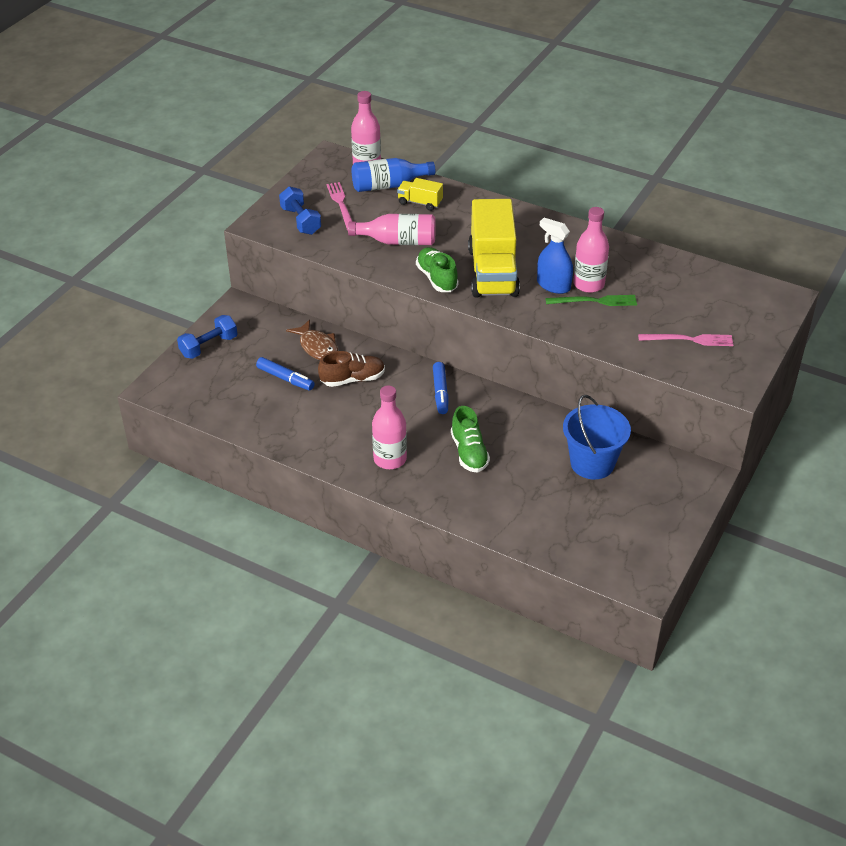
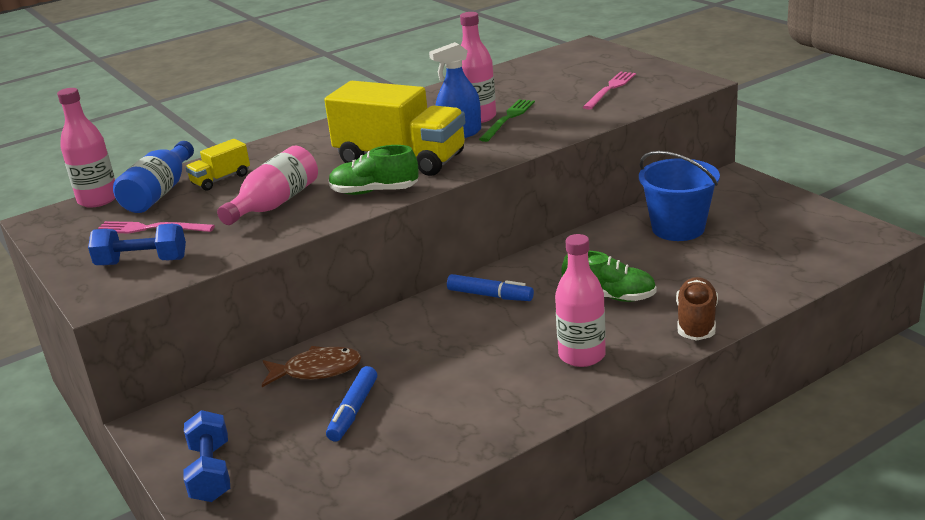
camera: 60 degrees left, 15 degrees down
blue marker [256,357,315,390] -> blue marker turned 135 degrees clockwise [326,366,377,442]
brown shoe [318,351,385,387] -> brown shoe moved to [676,277,718,341]

